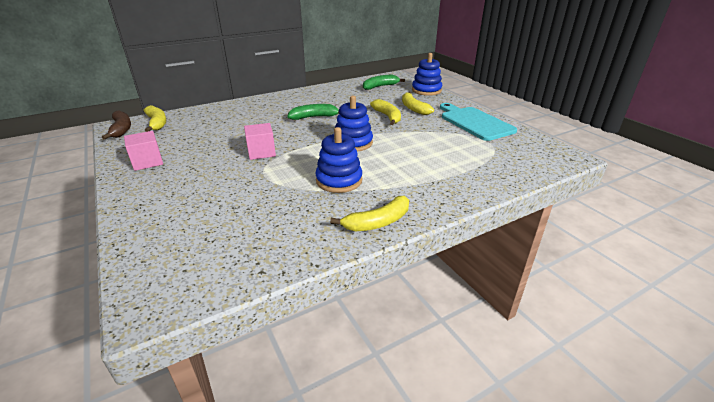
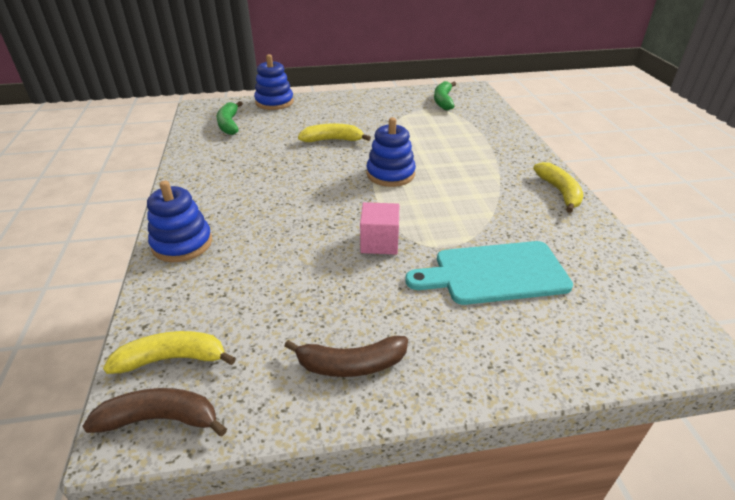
camera: 70 degrees left, 5 degrees up
pink cube [124,131,163,171] -> brown banana [284,336,408,377]
green banana [288,104,339,120] -> green banana moved to [434,81,456,110]
blue stacking toy [315,127,362,193] -> blue stacking toy moved to [147,180,212,262]
yellow banana [402,92,434,115] -> none
turquoise cutting board [440,103,517,141] -> turquoise cutting board moved to [405,241,573,305]

